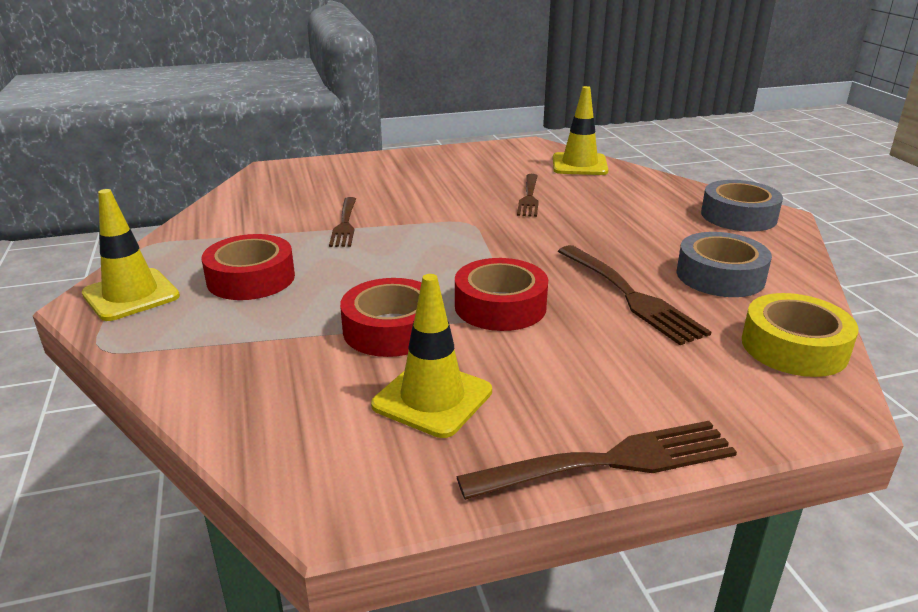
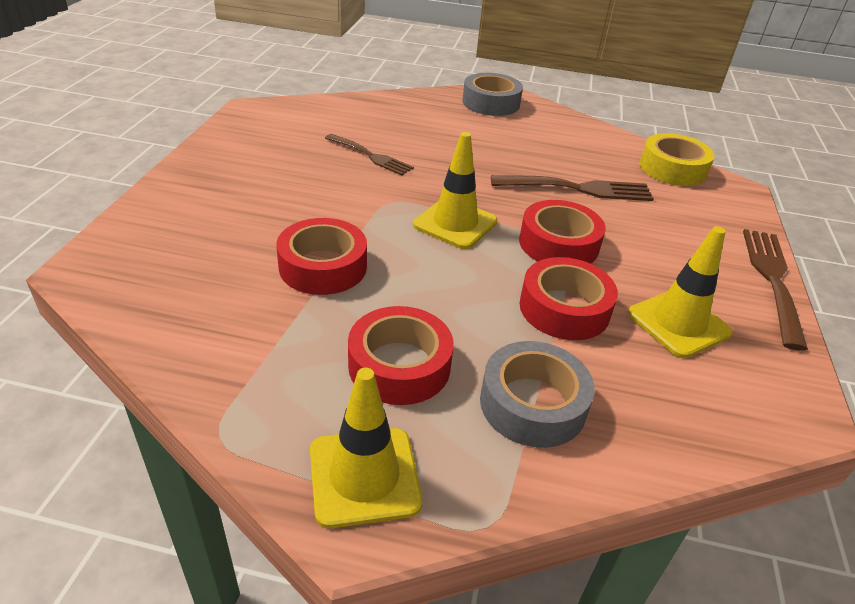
camera: 65 degrees left, 10 degrees up
brown fork [329,197,356,247] -> red tape [276,218,367,295]
yellow traffic cone [553,86,608,175] -> yellow traffic cone moved to [413,132,497,249]
grey tape [676,232,772,297] -> grey tape moved to [480,341,595,448]

